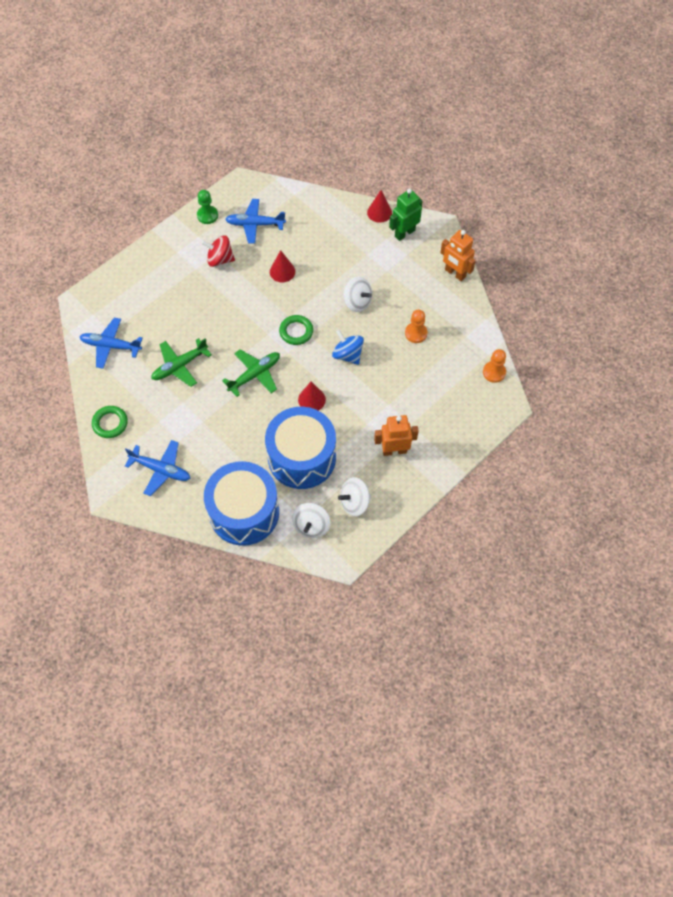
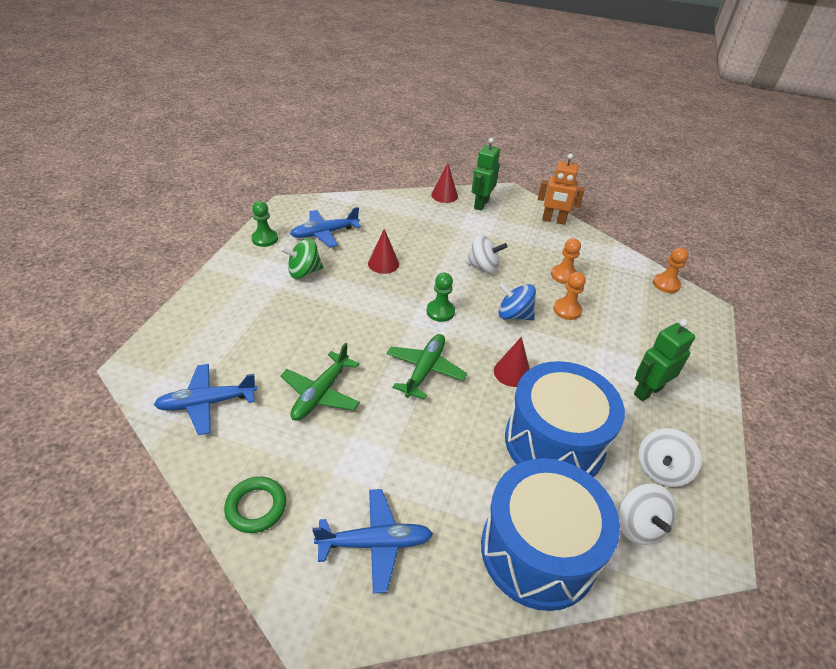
camera: 30 degrees left, 20 degrees down
red spinning top [201,235,235,267] -> green spinning top [281,238,323,279]
green ring [279,315,313,345] -> green pawn [426,273,455,322]
orange robot [374,415,419,456] -> green robot [634,319,695,401]
none -> orange pawn [553,272,586,320]

